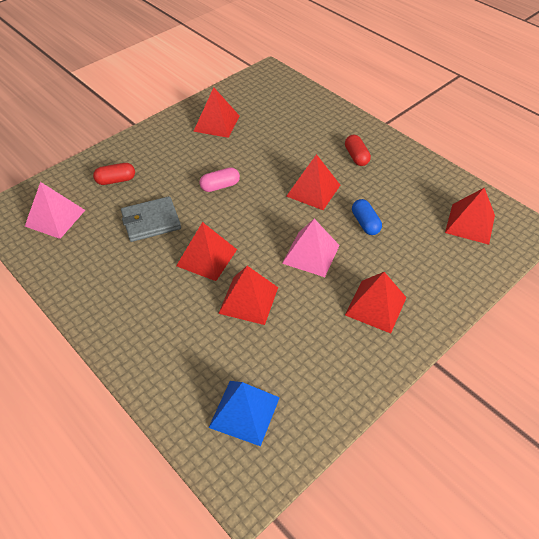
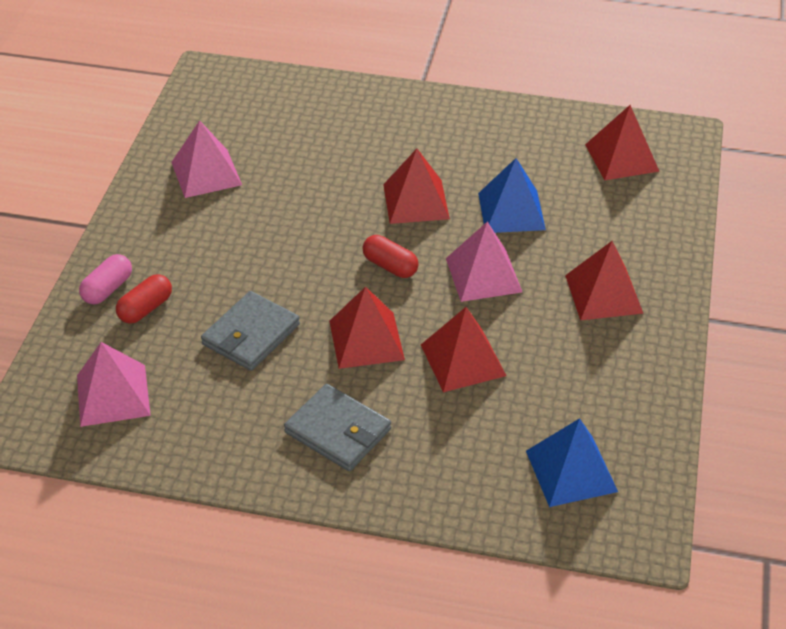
camera: 35 degrees left, 5 degrees down
red pyramid [193,87,239,138] -> pink pyramid [171,120,242,198]
pink capsule [200,167,240,192] -> pink capsule moved to [79,254,132,304]
red capsule [345,135,371,166] -> red capsule moved to [362,235,419,278]
blue capsule [352,199,382,235] -> blue pyramid [478,158,546,233]
none -> grey wallet [284,384,391,471]

